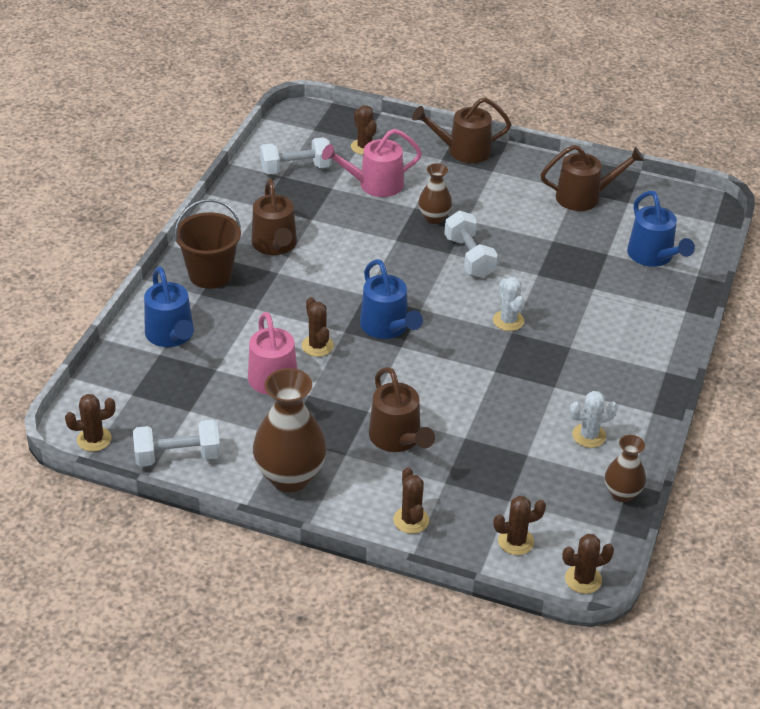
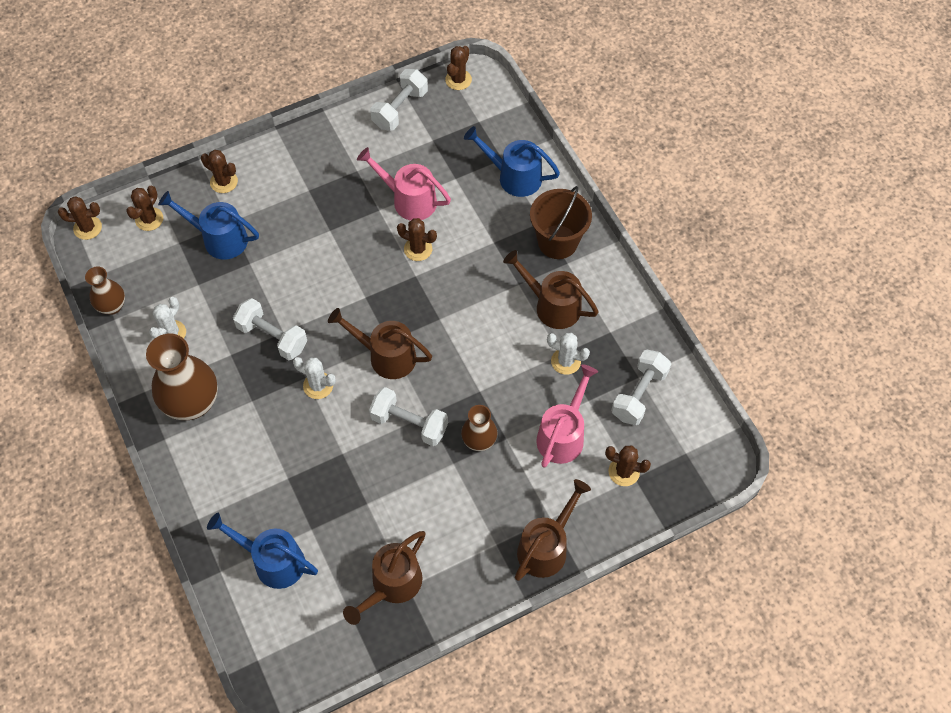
camera: 135 degrees right, 20 degrees up
brown vase [253,368,327,492] -> brown vase moved to [146,334,218,420]
blue watering can [360,259,423,339] -> blue watering can moved to [158,191,259,260]
brown watering can [369,367,435,452] -> brown watering can moved to [328,308,432,379]
brown cactus [562,534,614,594] -> brown cactus turned 60 degrees clockwise [58,196,102,240]
none -> white dumbbell [233,298,307,360]
none -> white cactus [547,333,590,375]

